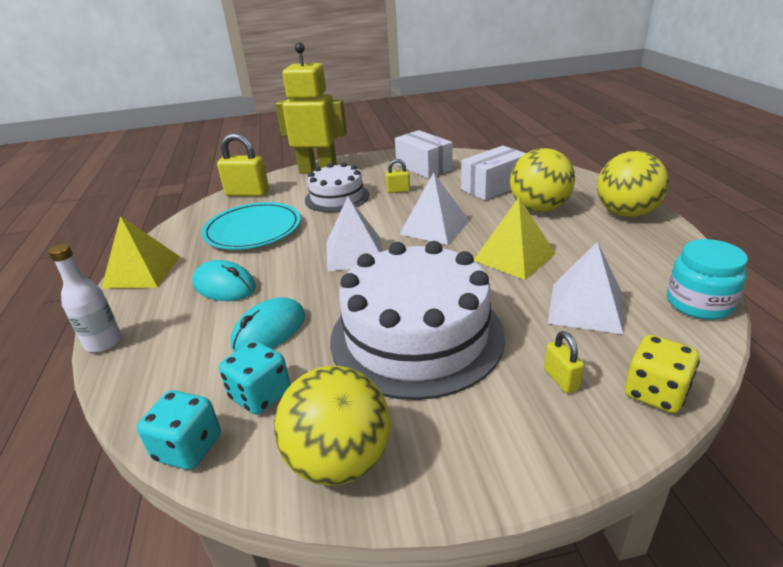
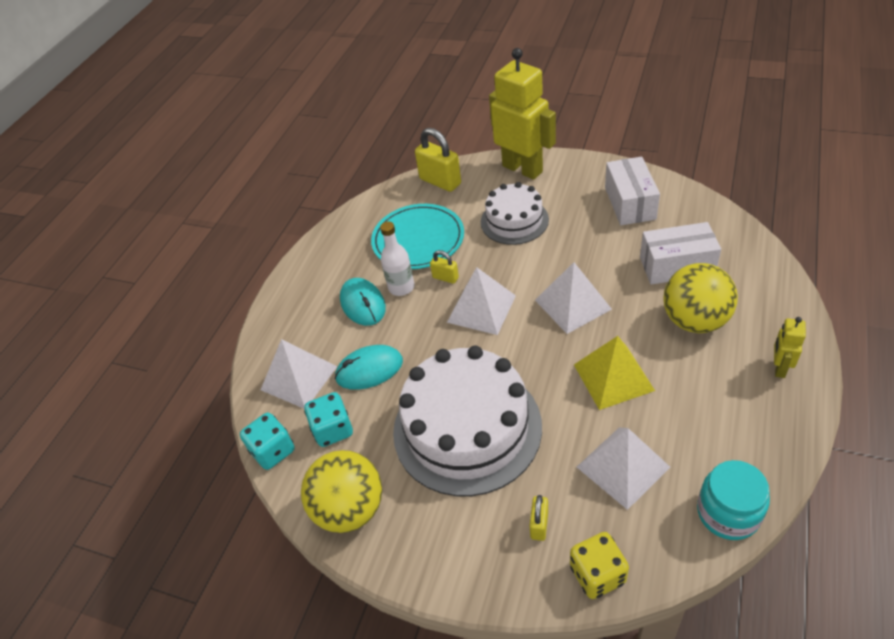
camera: 35 degrees right, 15 degrees up
white bottle [48,244,122,352] -> white bottle moved to [380,221,415,296]
yellow pyramid [101,216,180,289] -> none
yellow padlock [386,159,410,193] -> yellow padlock moved to [430,250,459,284]
yellow ball [597,151,669,217] -> yellow robot [774,317,806,378]
none -> white pyramid [261,339,337,409]

